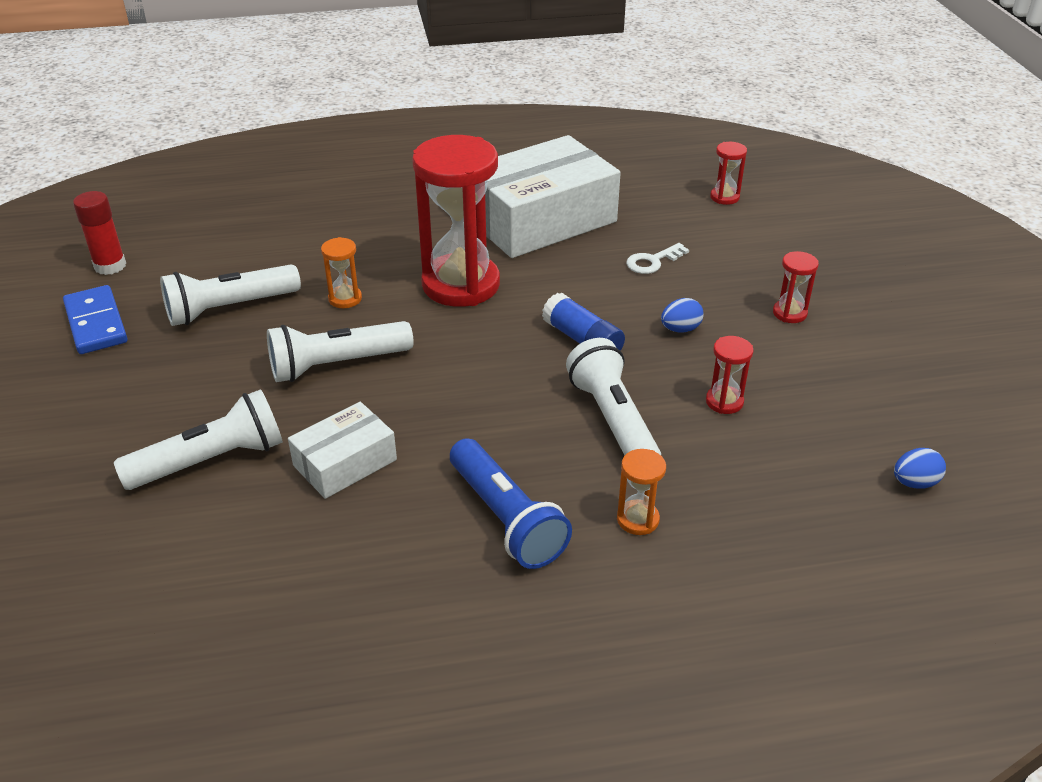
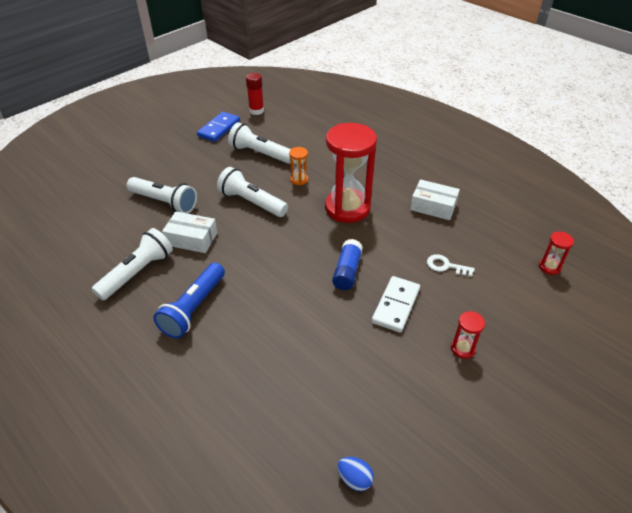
camera: 55 degrees right, 5 degrees up
white box [485,135,621,258] -> white box [410,179,460,220], size x0.51
white flashlight [566,338,661,455] -> white flashlight moved to [92,228,173,300]
orange hourglass [617,449,666,535] -> none
blue egg [661,298,704,333] -> white domino [372,276,420,333]
red hourglass [706,336,753,414] -> none

